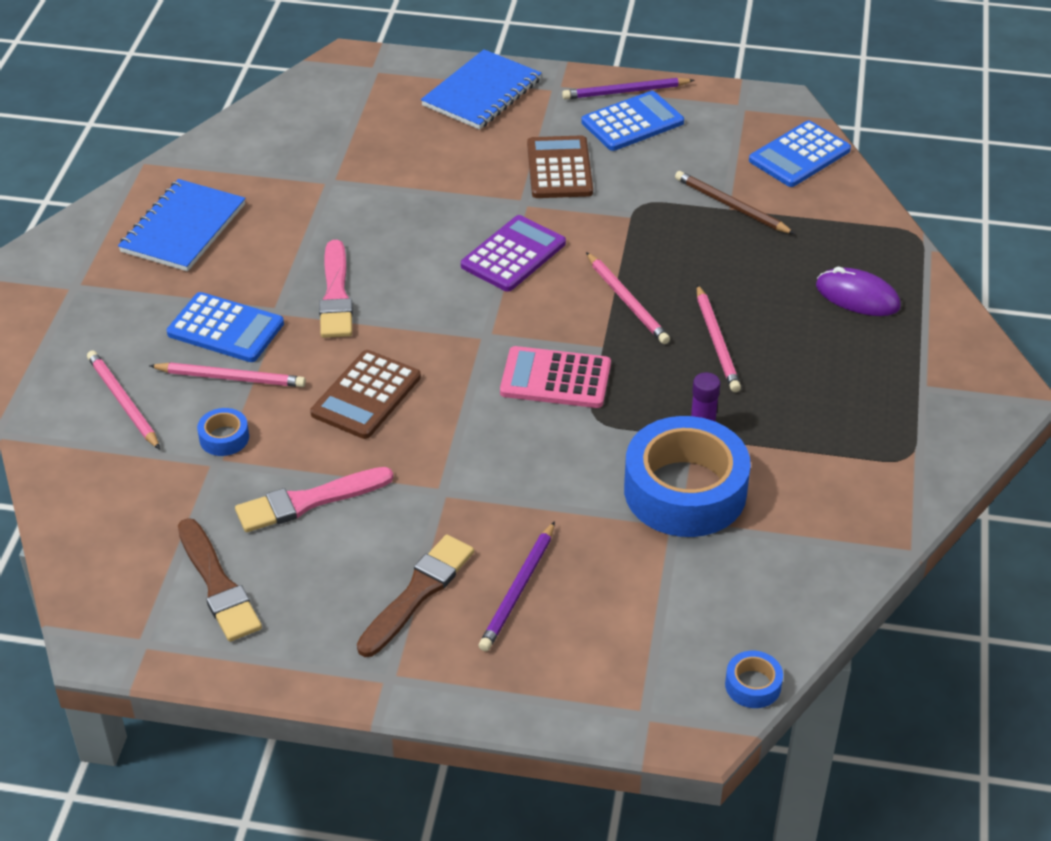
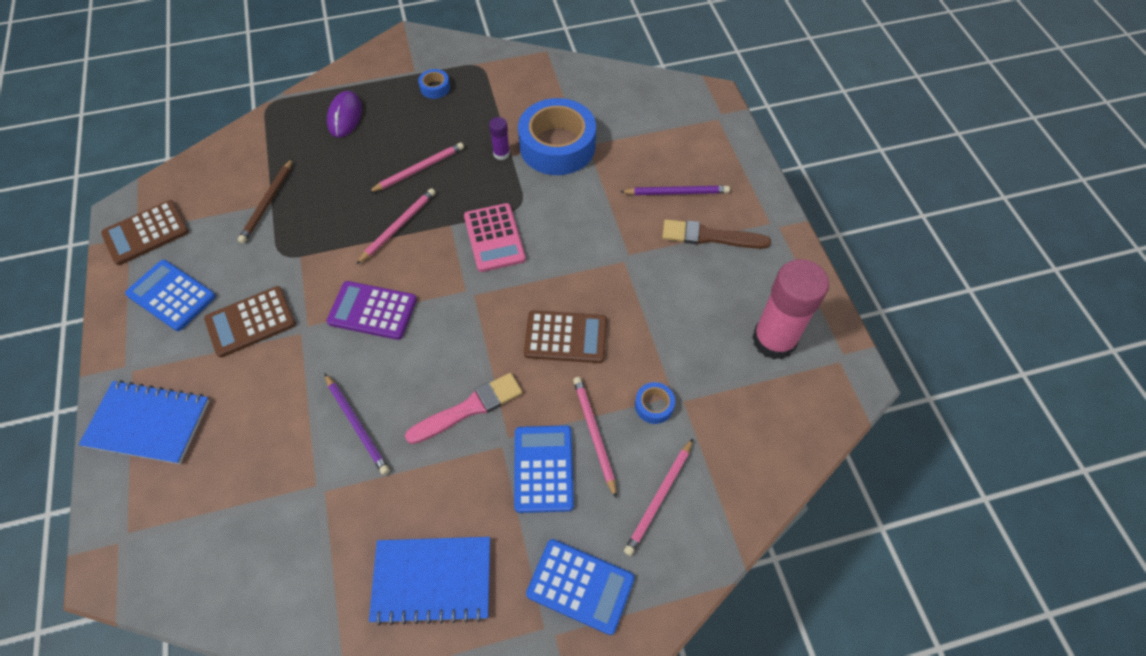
camera: 115 degrees left, 15 degrees up
brown brush [178,518,262,642] -> pink glue stick [752,259,829,360]
pink brush [235,467,393,532] -> none
purple pencil [562,78,694,99] -> purple pencil moved to [325,374,390,475]
blue tape [725,651,783,708] -> blue tape moved to [418,69,450,99]
blue calculator [749,121,851,187] -> blue calculator moved to [526,539,635,635]
none -> brown calculator [101,200,189,265]

